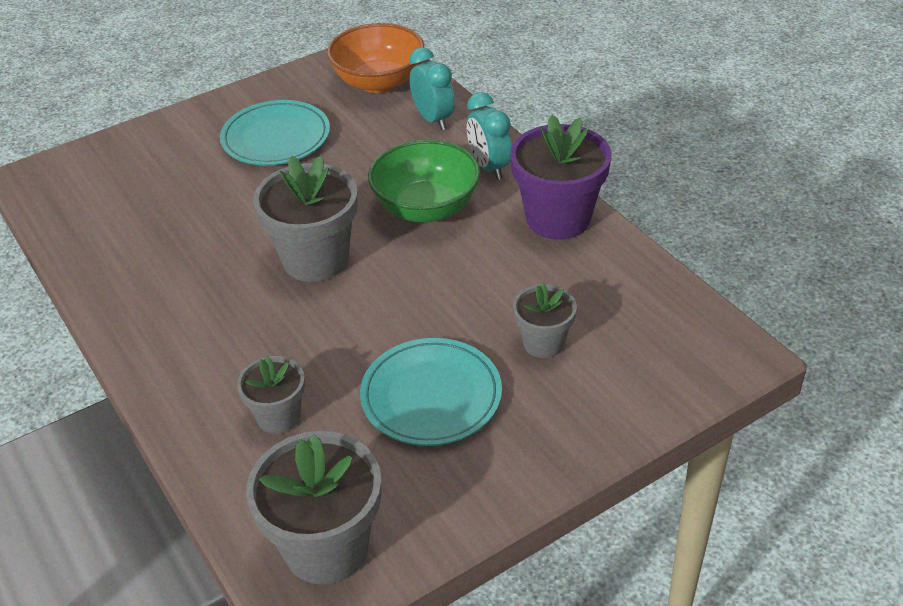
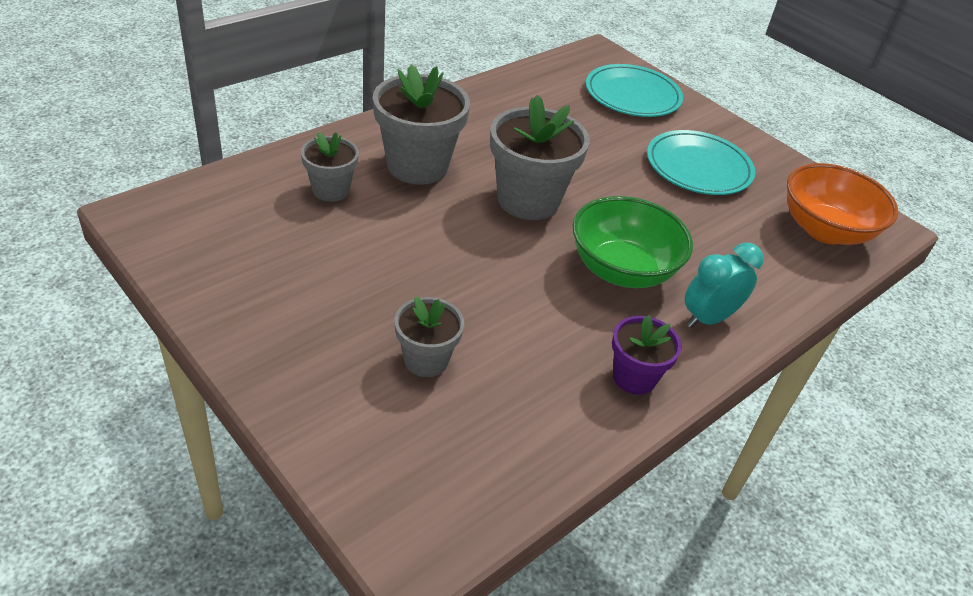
camera: 75 degrees right, 0 degrees up
grey flower pot [246,431,381,584] -> grey flower pot moved to [373,64,470,185]
turquoise plate [360,338,502,446] -> turquoise plate moved to [586,64,683,117]
turquoise clock [409,47,455,130] -> none
purple flower pot [510,115,612,240] -> purple flower pot [612,315,682,395], size x0.57

